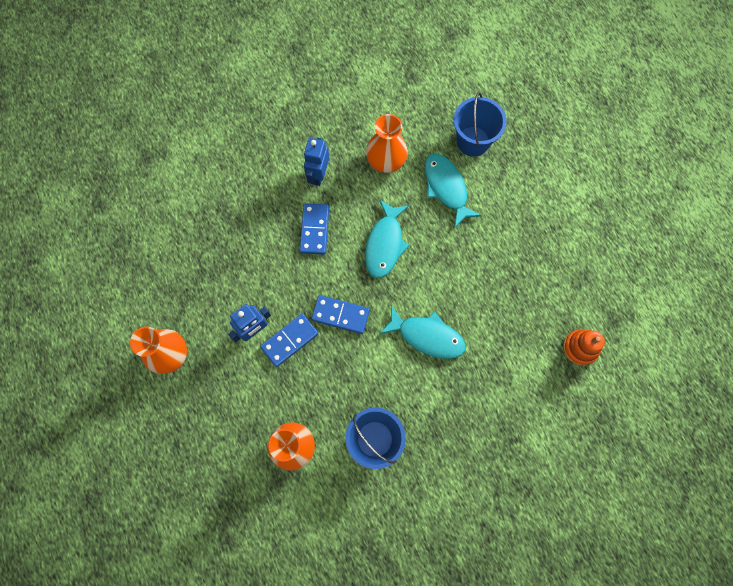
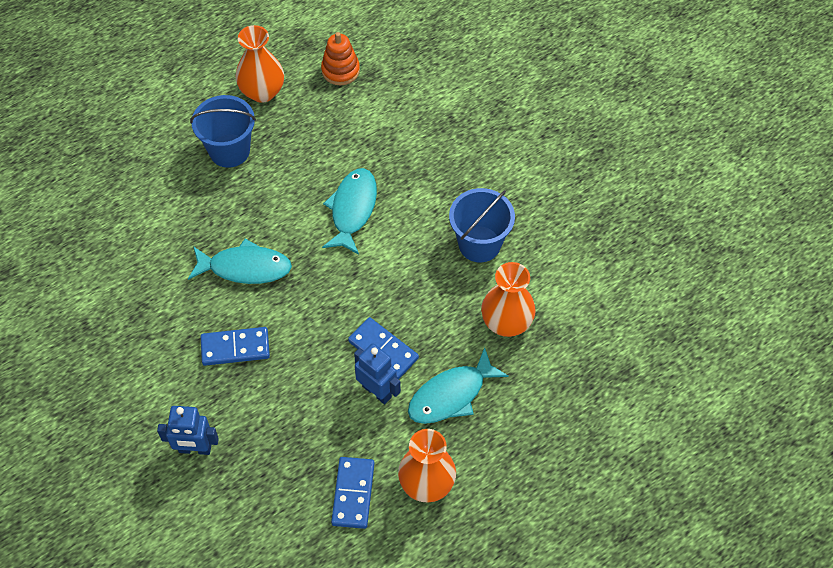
camera: 100 degrees left, 15 degrees down
blue robot [304,137,329,186] -> blue robot moved to [157,406,219,455]
blue domino [312,295,370,334] -> blue domino moved to [331,457,375,529]
orange vase [366,114,408,173] -> orange vase moved to [236,25,284,103]
turquoise fish [425,154,482,228] -> turquoise fish moved to [408,347,509,424]
blue bucket [454,92,507,157] -> blue bucket moved to [190,95,256,168]

